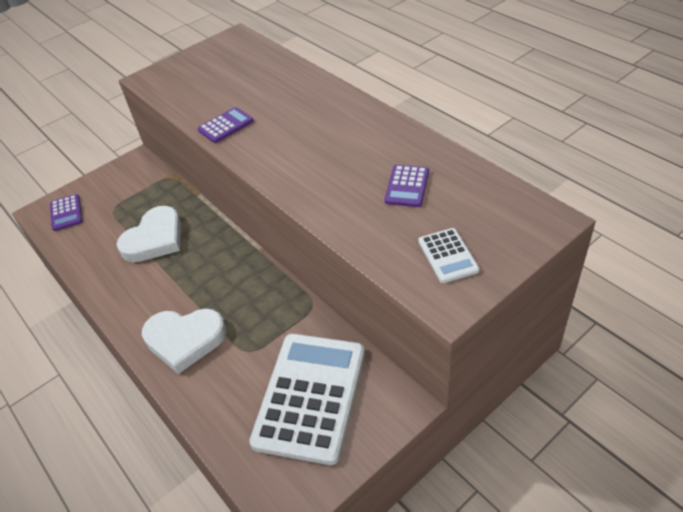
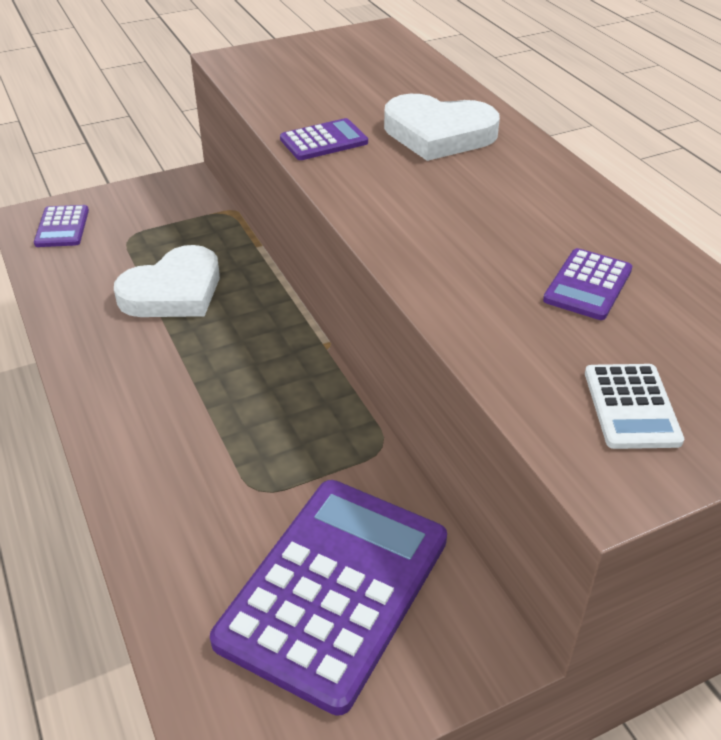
camera: 10 degrees right, 5 degrees down
white heart [142,309,226,374] -> white heart moved to [384,94,500,161]
white calculator [249,334,365,465] -> purple calculator [210,480,447,716]

